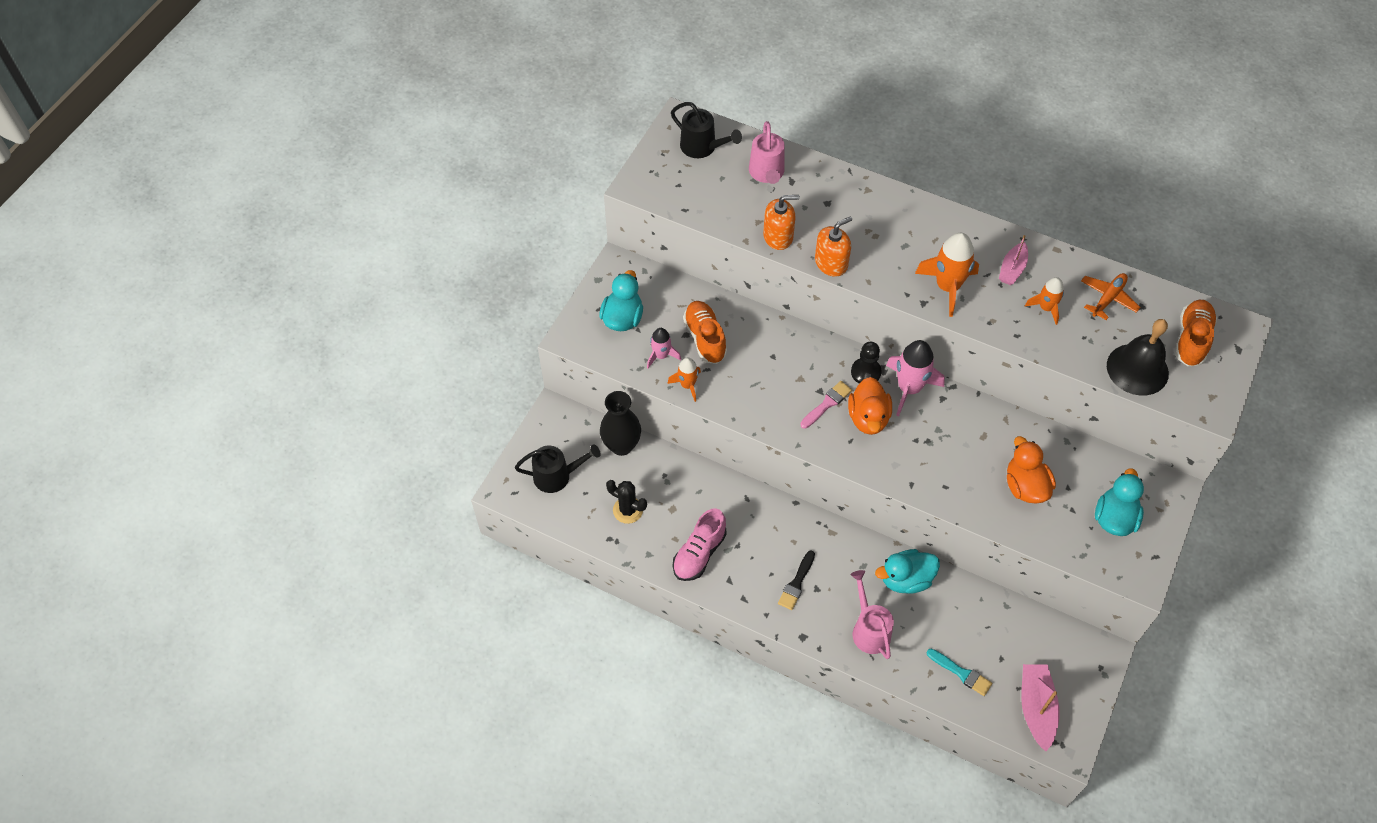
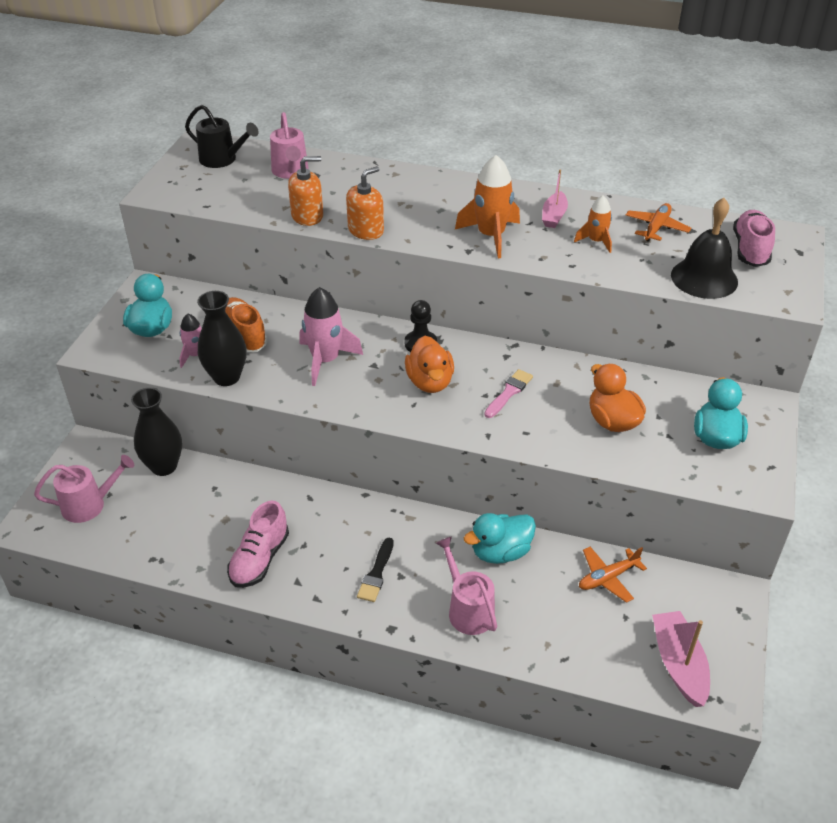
camera: 10 degrees left, 15 degrees down
black watering can [515,444,601,493] -> pink watering can [34,455,134,523]
black cactus [606,480,647,524] -> none
orange rocket [667,358,701,402] -> black vase [197,291,246,386]
pink brush [800,381,852,429] -> pink brush moved to [484,369,533,418]
pink rocket [886,340,945,416] -> pink rocket moved to [300,287,363,386]
turquoise brush [926,649,992,696] -> none
orange shoe [1175,300,1217,366] -> pink shoe [733,210,775,267]
none -> orange plane [579,547,647,603]

